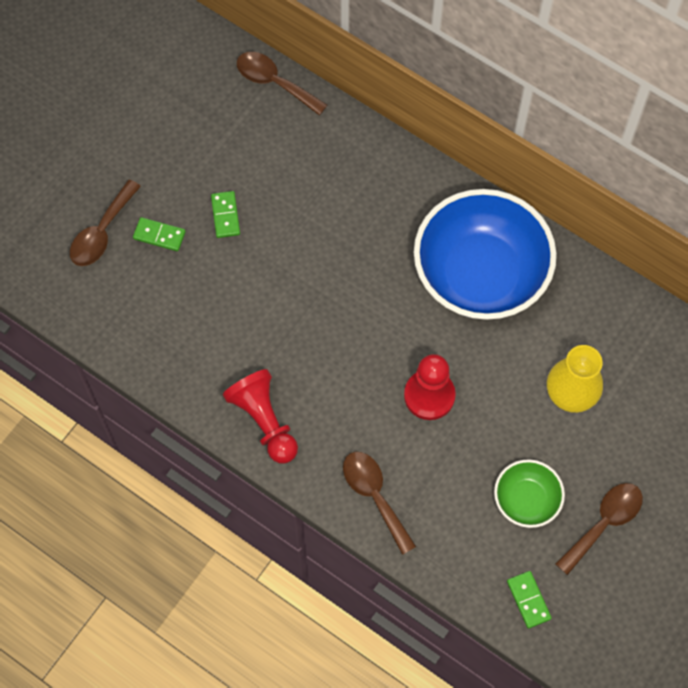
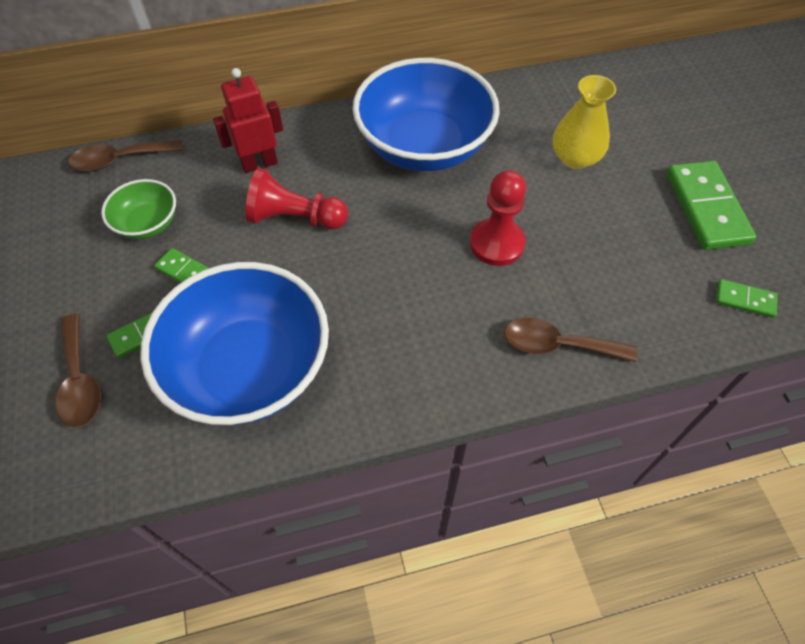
camera: 50 degrees left, 10 degrees down
red pawn [223,369,298,464] -> red pawn moved to [246,168,348,229]
green bowl [494,459,565,528] -> green bowl moved to [101,179,176,239]
brown spoon [556,483,643,575] -> green domino [667,161,756,250]
none -> blue bowl [140,262,329,425]
none -> red robot [213,68,283,173]

